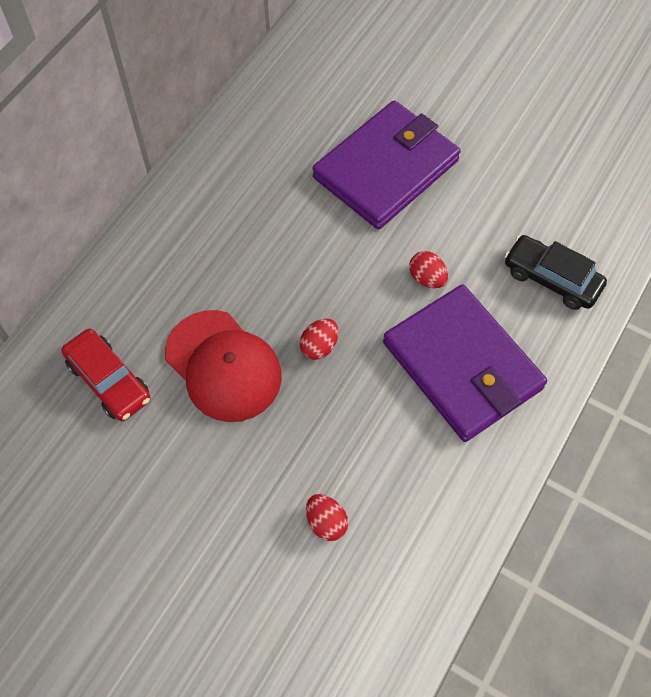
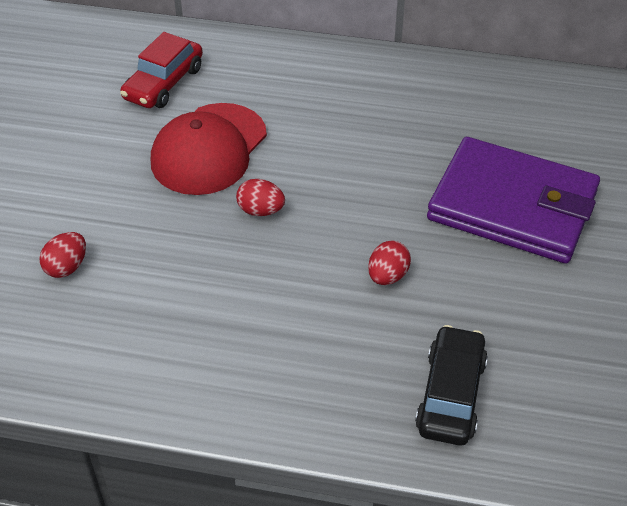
camera: 70 degrees right, 15 degrees down
purple wallet [383,284,547,442] -> none

